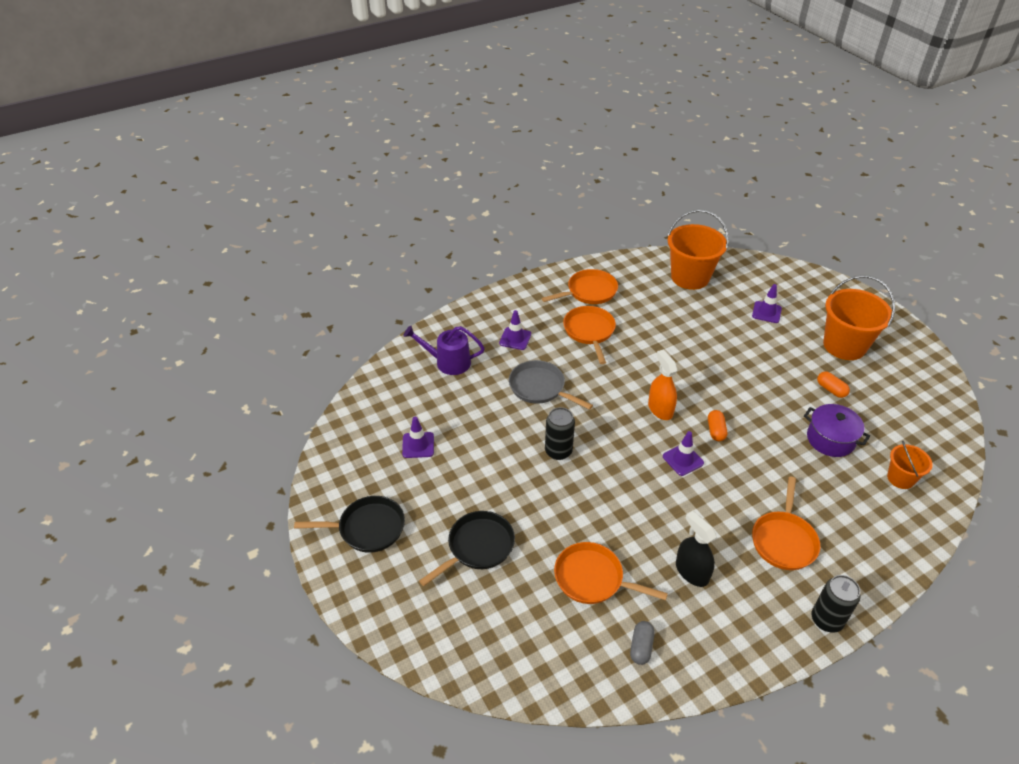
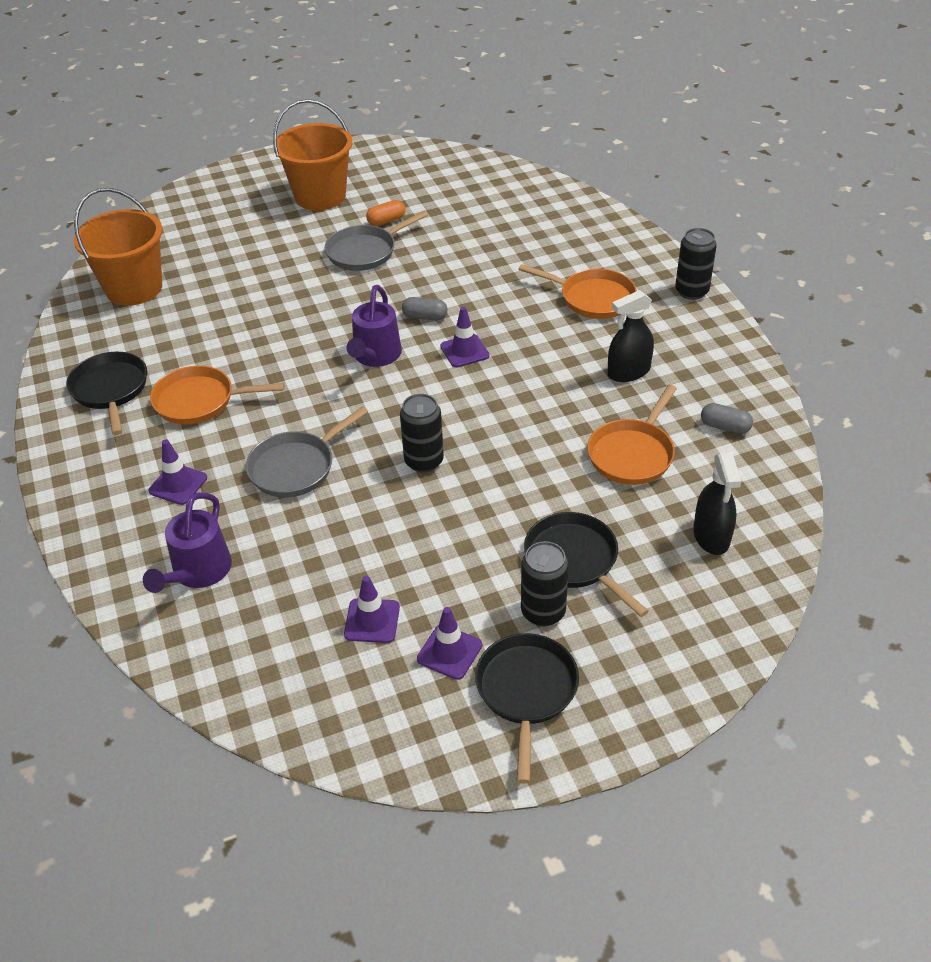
camera: 80 degrees left, 0 degrees up
orange pan [542,269,618,304] -> black pan [66,352,147,435]
orange spray bottle [648,349,677,420] -> purple watering can [347,285,402,367]
orange capsule [708,410,727,441] -> grey capsule [402,297,447,320]
purple traffic cone [752,284,782,323] -> purple traffic cone moved to [417,607,482,680]
purple pot [804,404,870,457] -> none
orange bucket [887,441,933,489] -> none
none -> grey pan [325,211,428,271]
none -> black can [521,541,569,626]
none -> black spray bottle [693,452,741,555]

